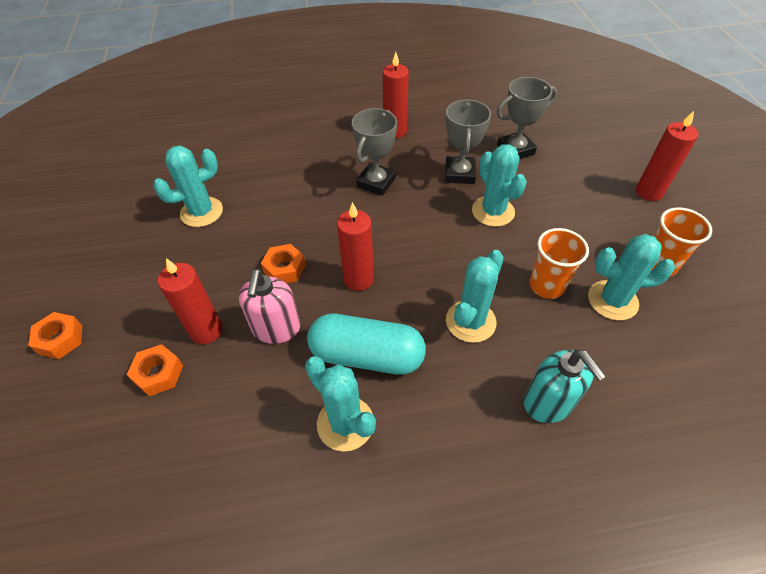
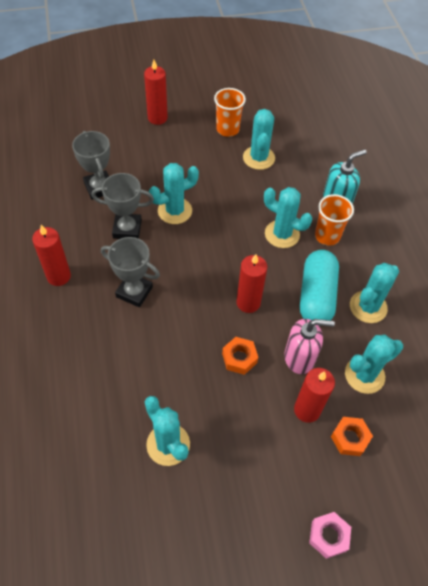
camera: 95 degrees left, 5 degrees up
orange nut [28,312,82,359] -> pink nut [309,512,351,559]
orange cup [530,228,589,299] -> orange cup moved to [315,194,354,246]
none -> turquoise cactus [345,335,403,394]

